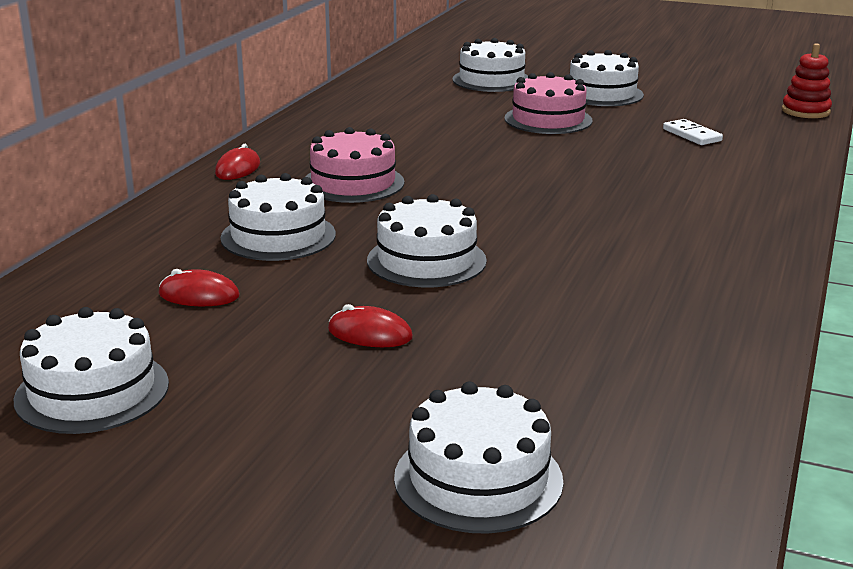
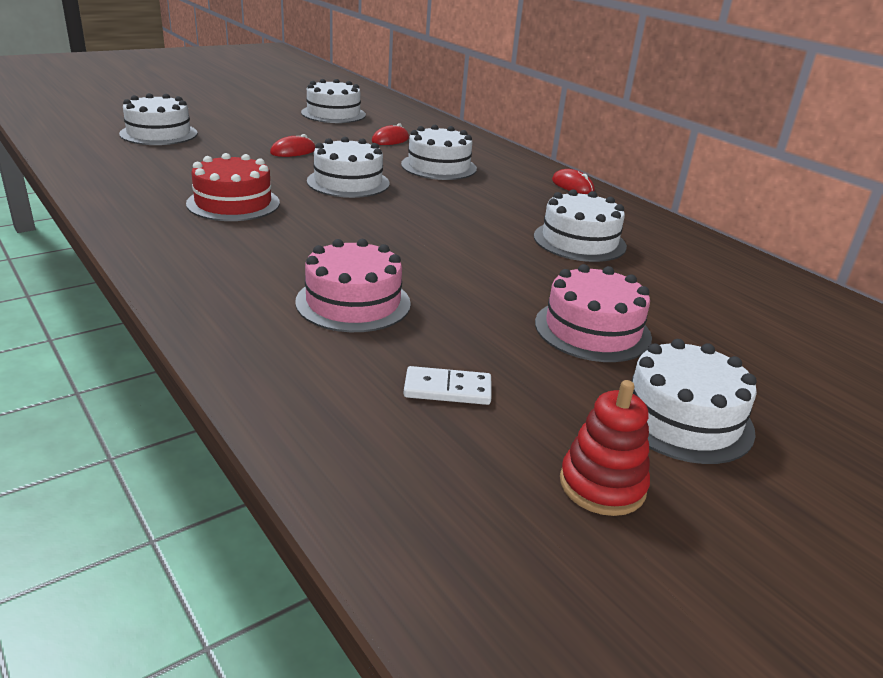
camera: 120 degrees right, 5 degrees up
pink cake [305,127,404,203] -> pink cake moved to [295,239,411,332]
white cake [453,38,528,92] -> white cake moved to [534,189,627,262]
red stacking toy [782,43,832,118] -> red stacking toy moved to [560,380,650,516]
none -> red cake [186,153,280,221]

